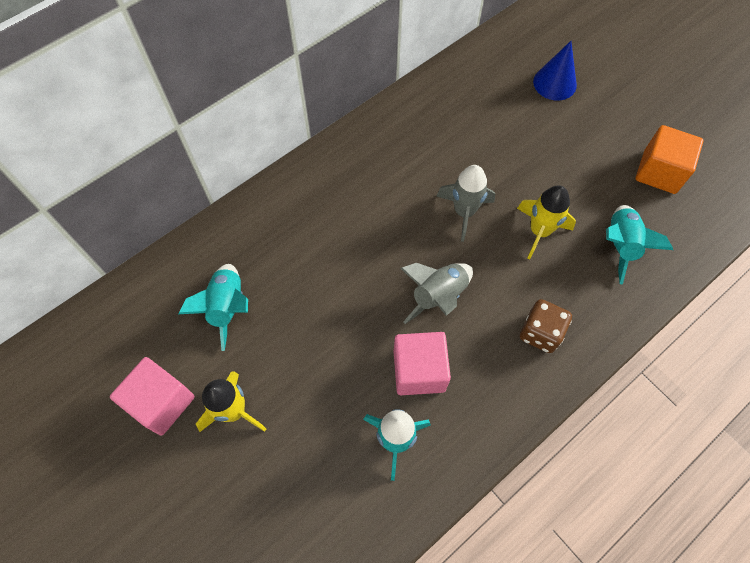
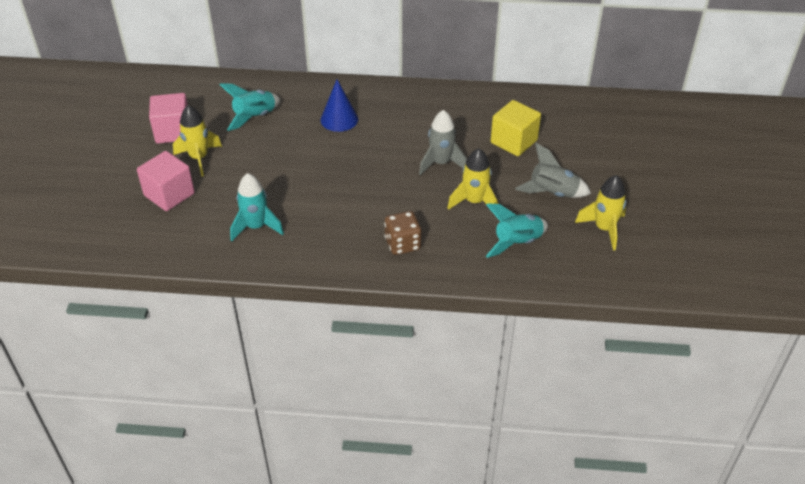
camera: 45 degrees right, 20 degrees down
pink cube [394,332,451,395] -> pink cube moved to [137,151,195,211]
grey rocket [400,263,473,324] -> grey rocket moved to [515,143,591,198]
blue cone [533,41,577,101] -> blue cone moved to [321,80,358,132]
orange cube [636,125,704,194] -> yellow rocket [575,175,627,251]
none -> yellow cube [491,100,541,156]

